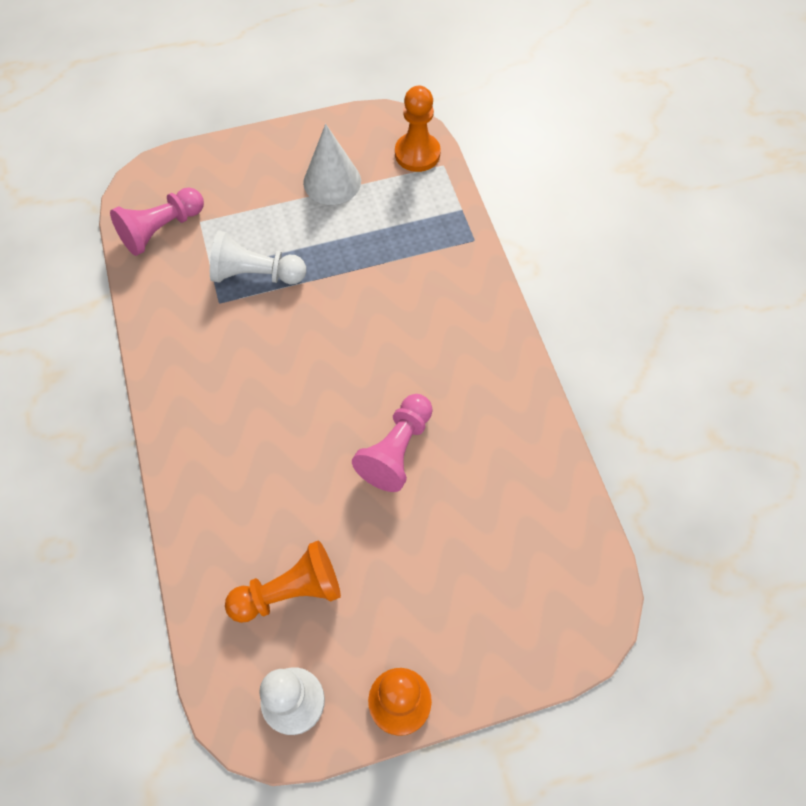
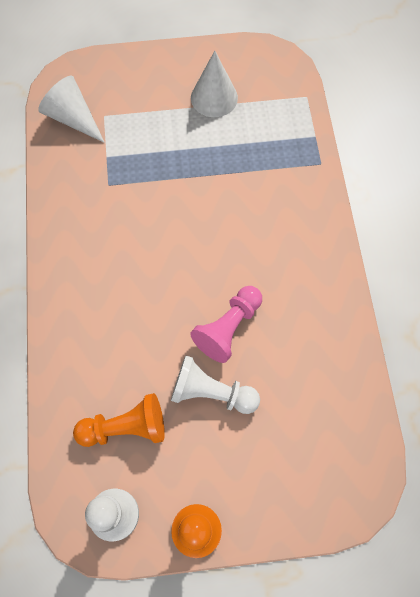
camera: 10 degrees right, 5 degrees up
pink pawn [110,187,204,256] -> white cone [38,76,105,143]
white pawn [210,231,306,285] -> white pawn moved to [171,355,260,414]
orange pawn [395,86,441,172] -> none

